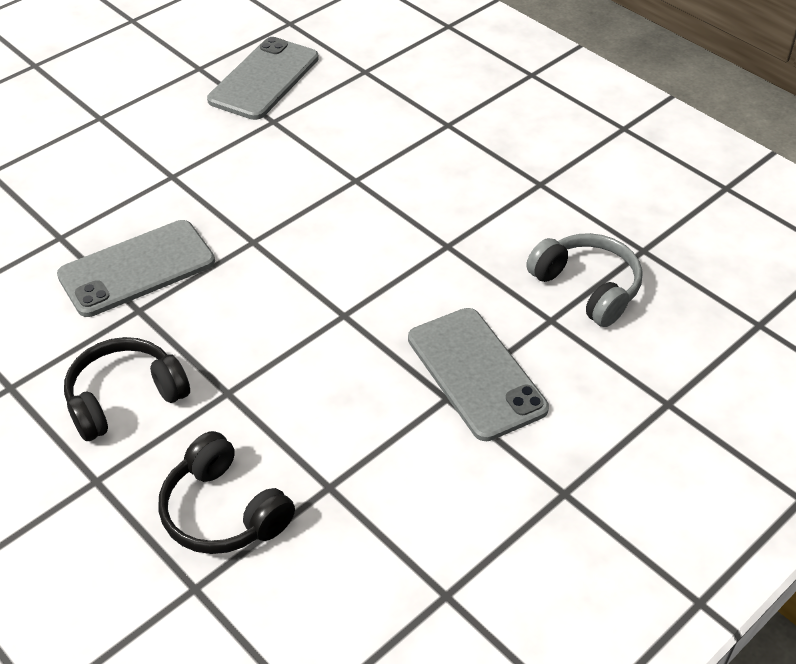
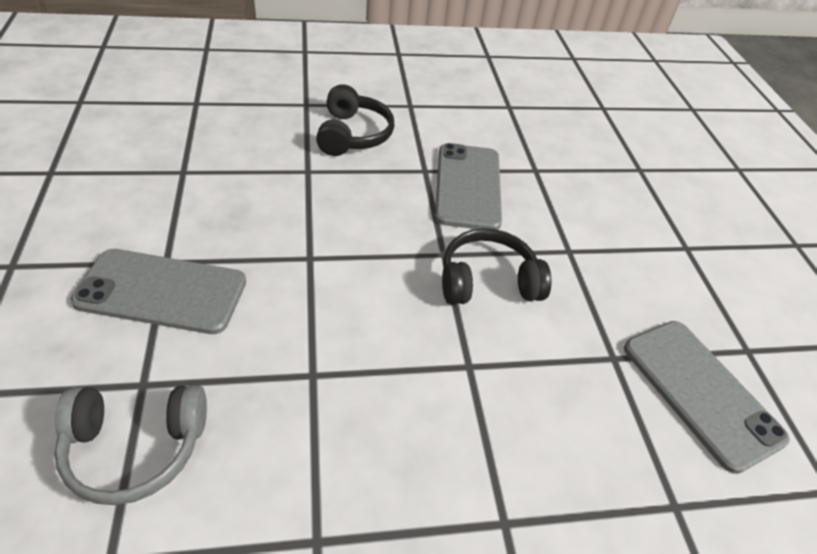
camera: 120 degrees right, 0 degrees up
black headphones [158,431,295,554] -> black headphones moved to [442,228,552,305]

